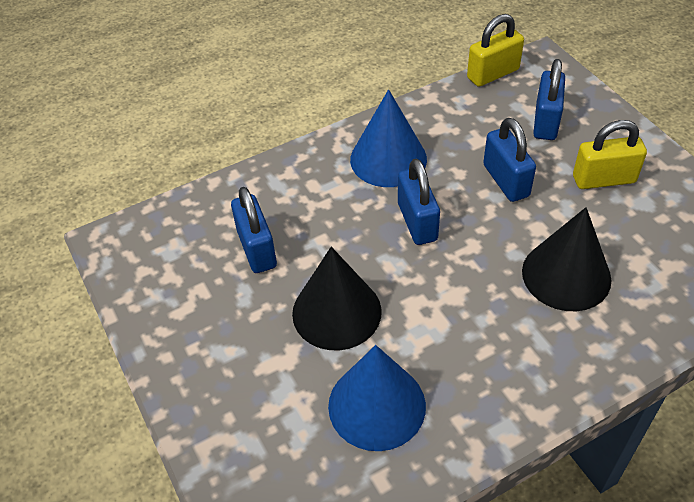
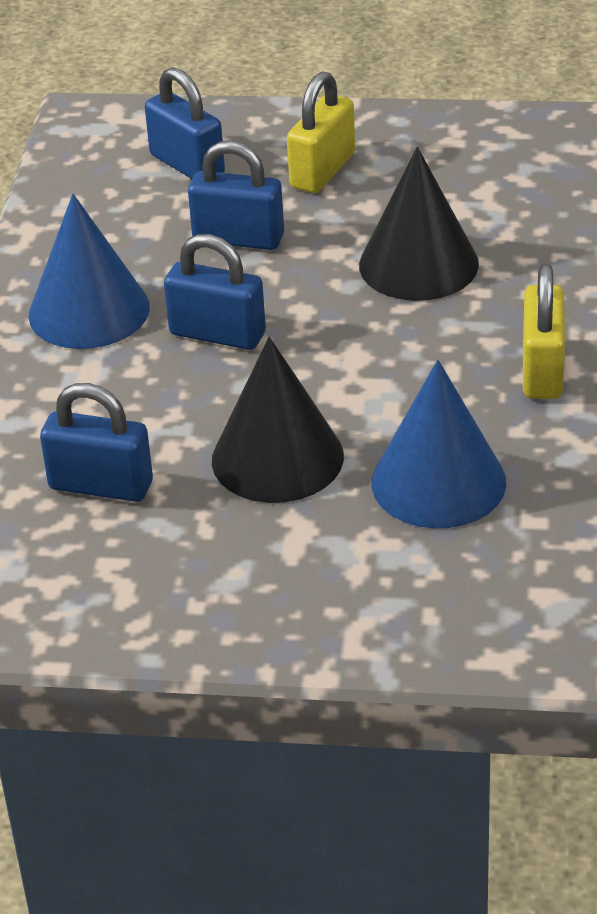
camera: 55 degrees left, 10 degrees down
yellow padlock [467,14,524,87] -> yellow padlock moved to [523,264,565,399]

